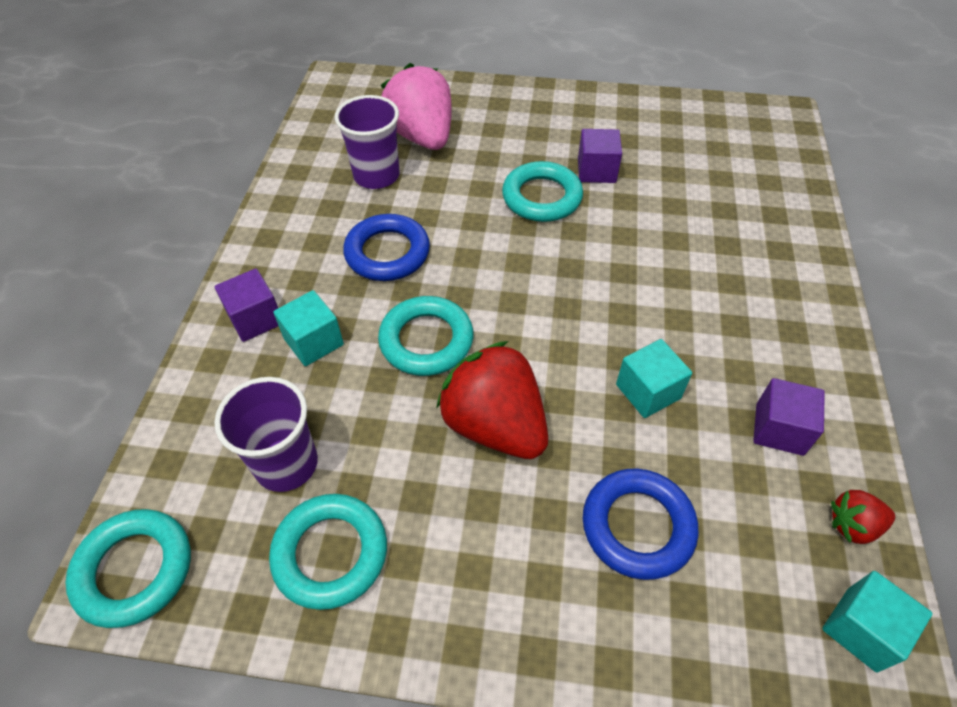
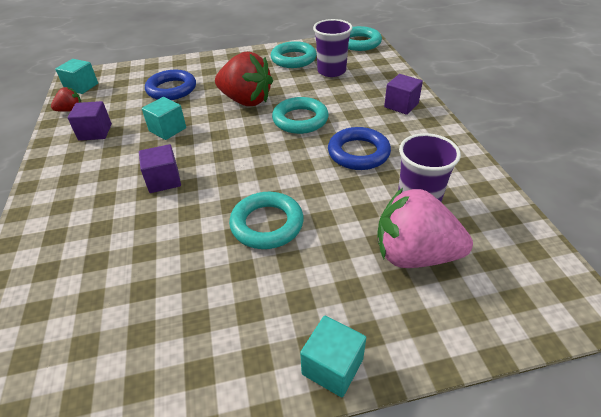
camera: 160 degrees right, 10 degrees down
turquoise cube [273,290,344,366] -> turquoise cube moved to [300,316,366,397]
pink strawberry [381,63,452,150] -> pink strawberry turned 150 degrees clockwise [378,188,473,268]
purple cube [578,129,622,183] -> purple cube moved to [139,144,181,193]

